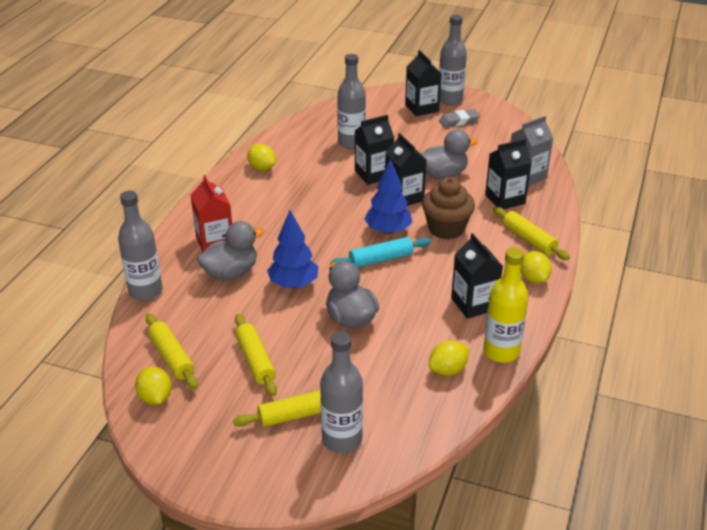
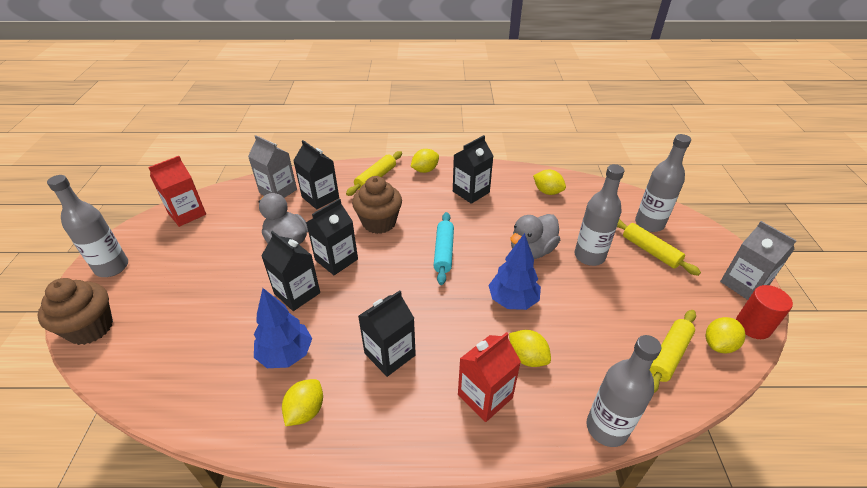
camera: 110 degrees left, 5 degrees up
grey duck [197,221,264,280] -> yellow lemon [509,330,551,367]
yellow rolling pin [235,314,277,396] -> none
turquoise rolling pin [330,237,431,268] -> turquoise rolling pin turned 45 degrees clockwise [434,212,454,285]
grey bottle [337,54,366,149] -> grey bottle moved to [575,164,624,266]
blue tree [364,159,412,235] -> blue tree moved to [254,288,312,368]
black carton [405,50,442,116] -> black carton moved to [358,290,416,377]
grey eraser [439,109,480,128] -> none
yellow bottle [483,247,528,363] -> none
none -> brown cupcake [38,278,113,345]
none -> red carton [148,156,206,227]
none -> grey carton [720,221,797,300]
none -> red cylinder [736,285,793,339]

